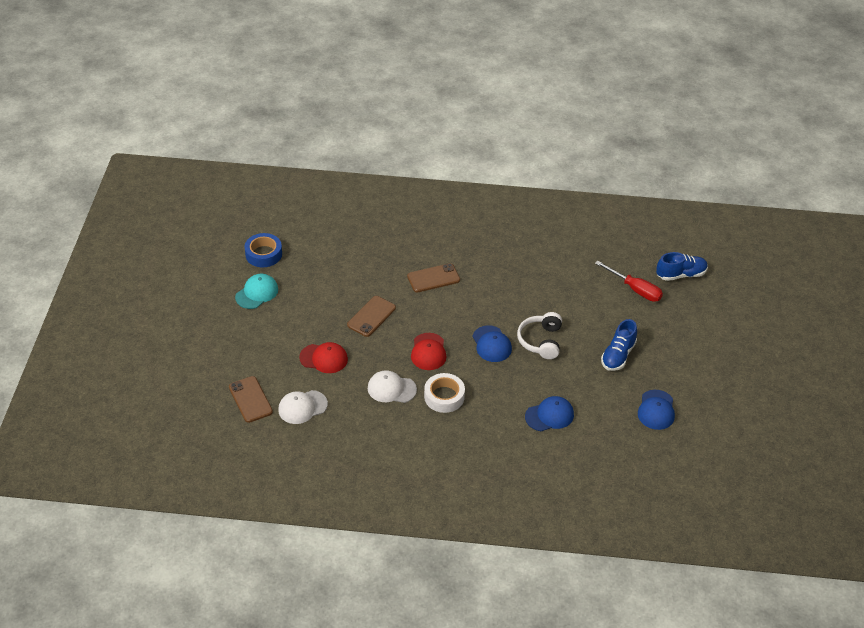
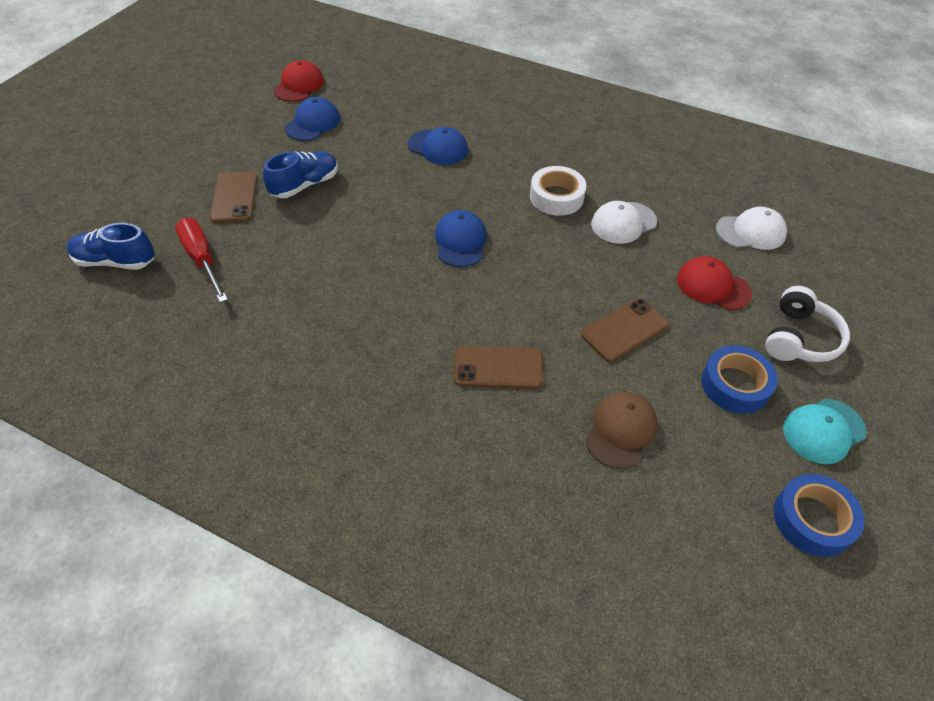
camera: 160 degrees left, 5 degrees up
brown phone [229,376,273,423] -> brown phone moved to [210,171,257,223]
white cap [368,370,417,403] -> white cap turned 120 degrees clockwise [591,201,657,244]
red cap [411,333,447,370] -> red cap moved to [274,60,324,102]
white headphones [517,312,562,359] -> white headphones moved to [765,286,850,362]
blue cap [525,396,574,431] -> blue cap turned 150 degrees counterclockwise [408,127,468,165]
none -> brown cap [585,392,658,469]
none -> blue tape [701,345,778,414]

